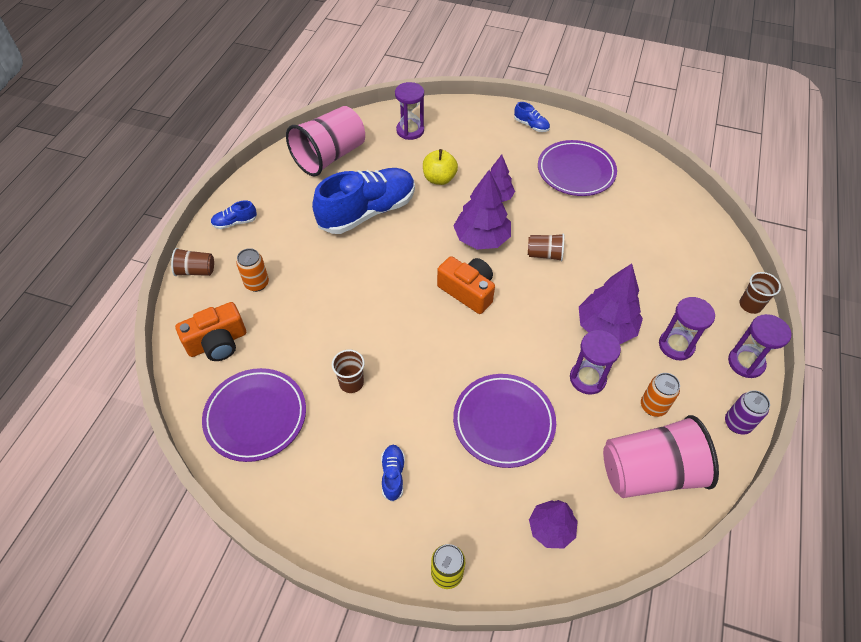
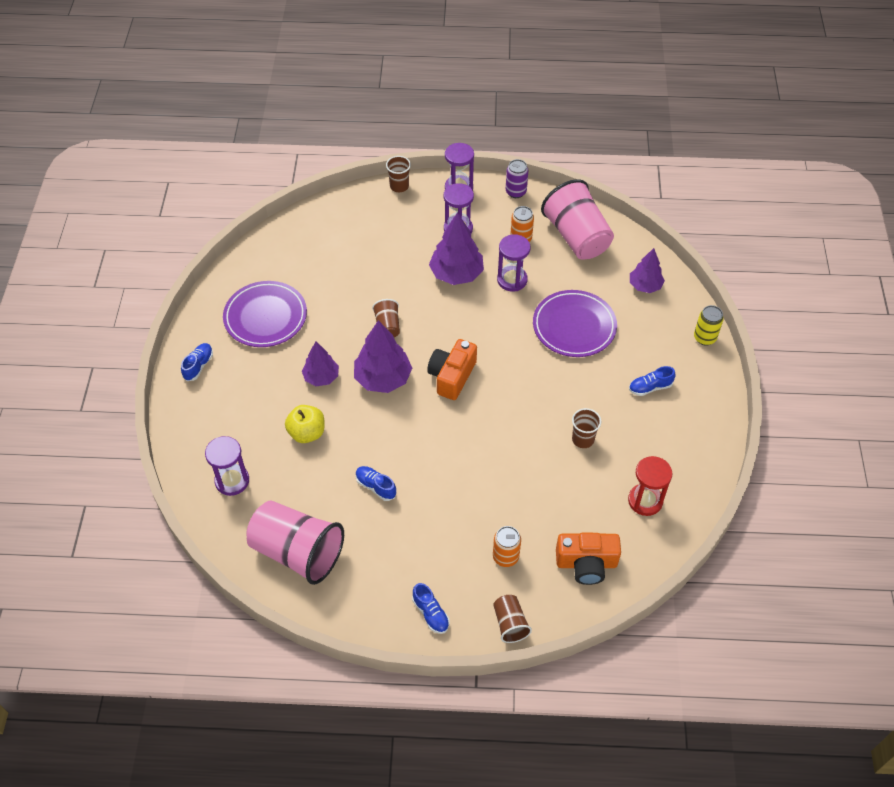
camera: 105 degrees left, 0 degrees up
orange camera [175,302,246,361] -> orange camera turned 135 degrees clockwise [556,533,621,585]
purple plate [202,368,306,462] -> red hourglass [628,456,672,516]
blue shoe [312,168,415,234] -> blue shoe [356,466,397,501], size x0.41

